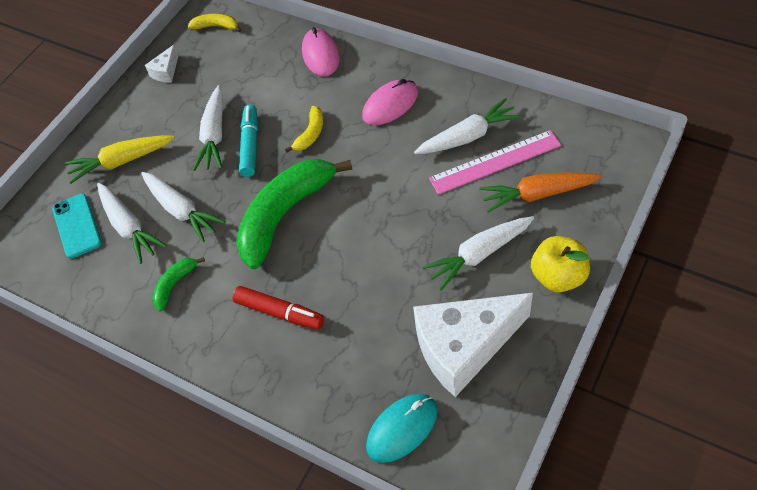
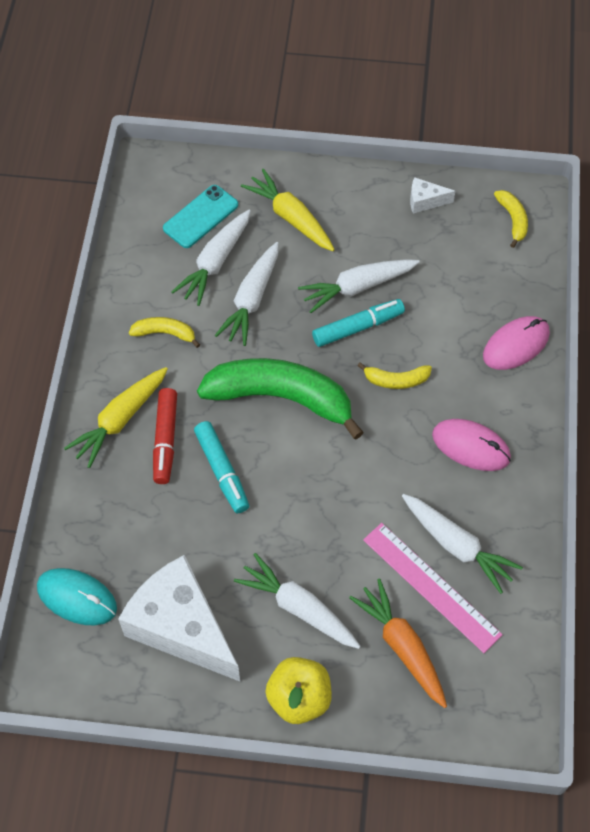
camera: 60 degrees right, 5 degrees up
green banana [152,257,205,311] -> yellow banana [129,317,200,348]
none -> yellow carrot [64,367,168,468]
none -> turquoise marker [194,421,249,514]

